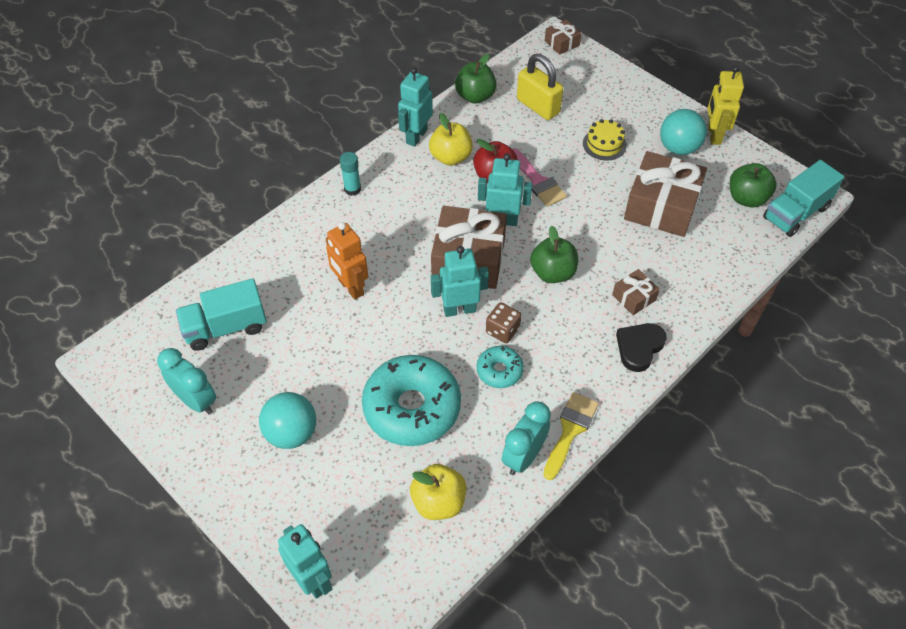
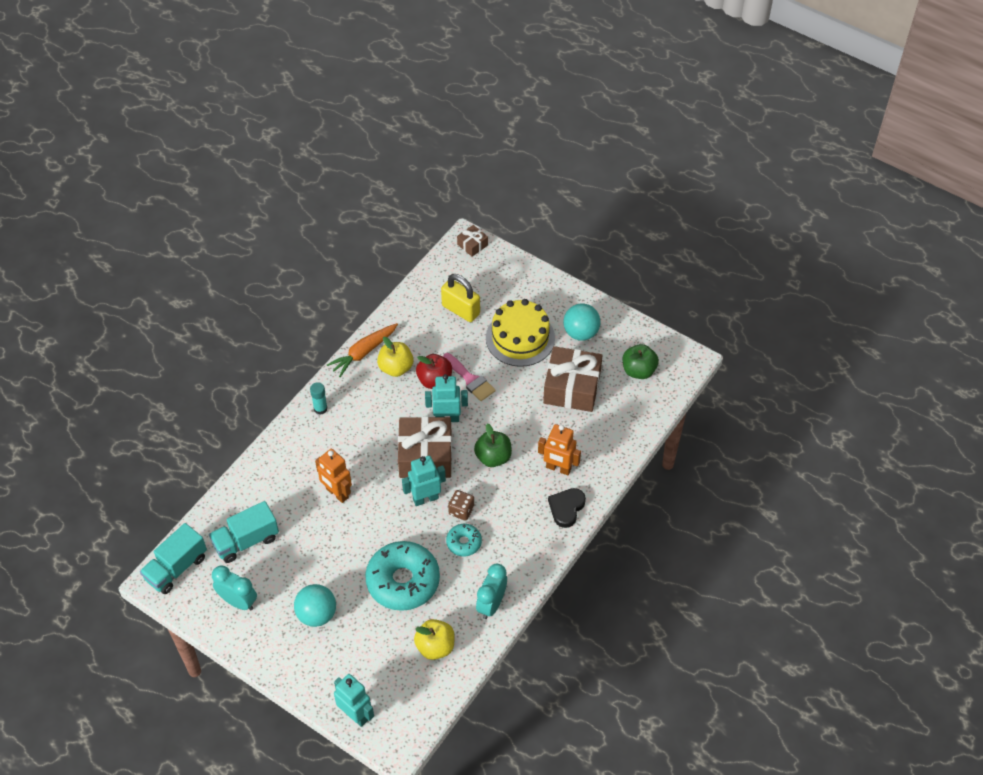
camera: 10 degrees left, 0 degrees up
turquoise robot [398,67,433,147] -> orange carrot [327,323,398,377]
green apple [455,54,497,104] -> none
yellow brush [543,392,599,480] -> none
yellow cake [583,119,627,161] -> yellow cake [486,299,555,367], size x1.91
brown gift [612,269,660,315] -> orange robot [538,424,581,475]
yellow robot [708,66,744,145] -> none
turquoise truck [763,160,844,237] -> turquoise truck moved to [140,523,207,594]

